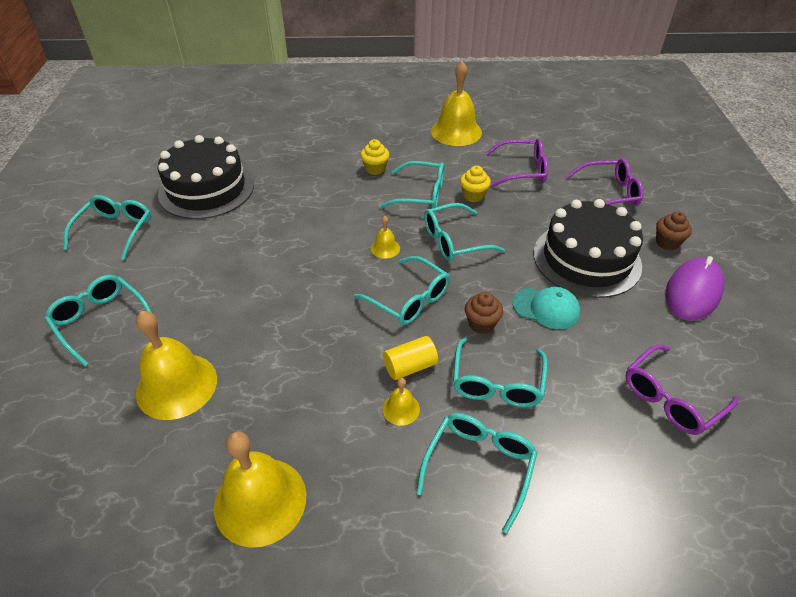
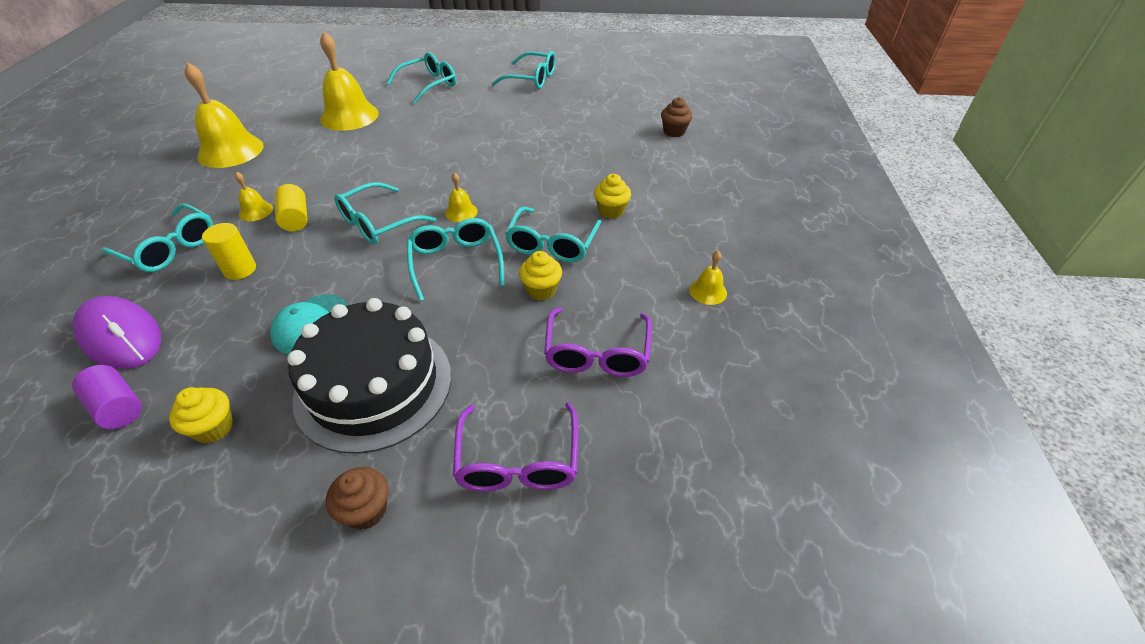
camera: 95 degrees right, 0 degrees up
black cake [158,135,254,219] -> none
yellow bell [431,61,482,146] -> yellow bell [689,251,727,305], size x0.46
turquoise glasses [453,337,548,407] -> yellow cylinder [202,223,256,280]
brown cupcake [465,292,503,334] -> brown cupcake moved to [661,97,692,137]
purple glasses [625,344,738,435] -> purple cylinder [72,365,142,429]
purple mouse [666,256,724,321] -> purple mouse moved to [72,296,161,369]
none -> yellow cupcake [169,387,233,444]

